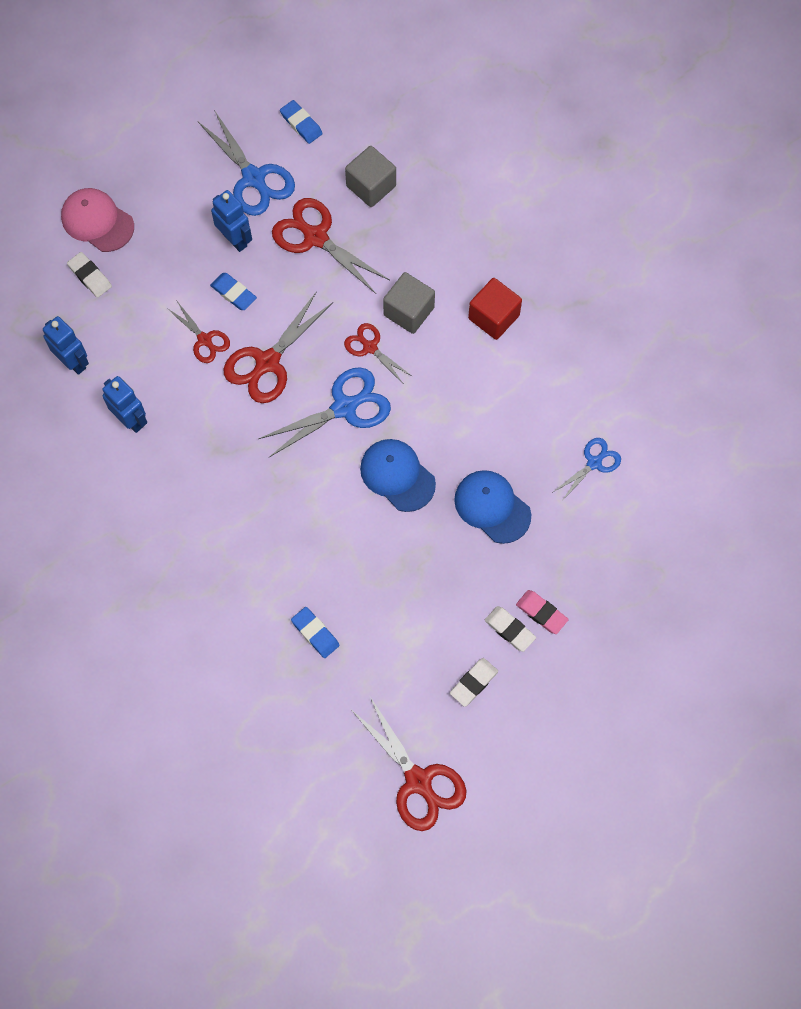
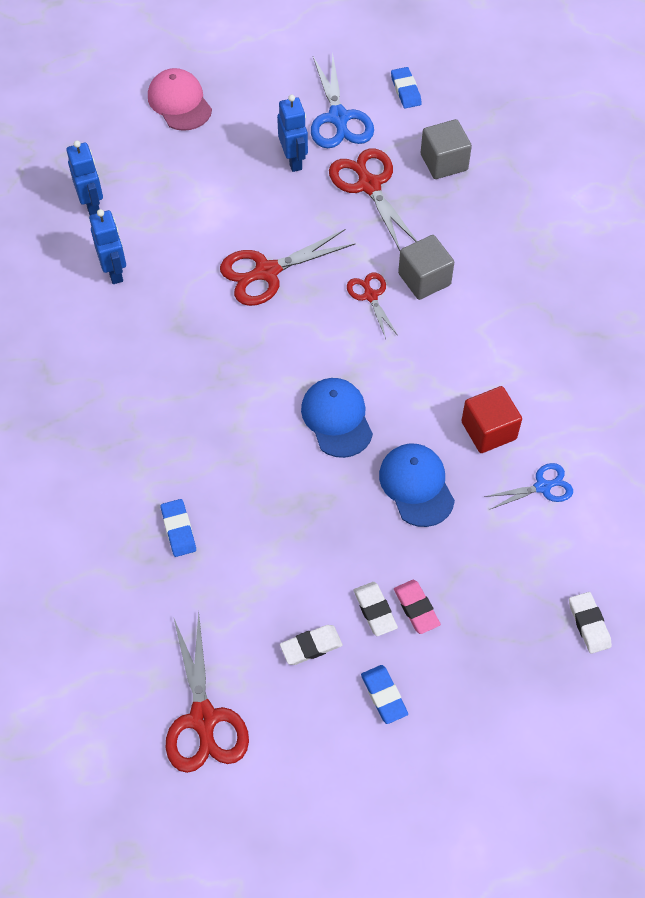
camera: 25 degrees right, 10 degrees down
white eraser [67,252,112,298] -> white eraser moved to [569,592,612,654]
red scissors [167,300,230,363] -> none
blue eraser [210,273,257,310] -> blue eraser moved to [361,665,408,724]
blue scissors [258,367,391,458] -> none
red cube [468,278,522,340] -> red cube moved to [461,386,522,453]

